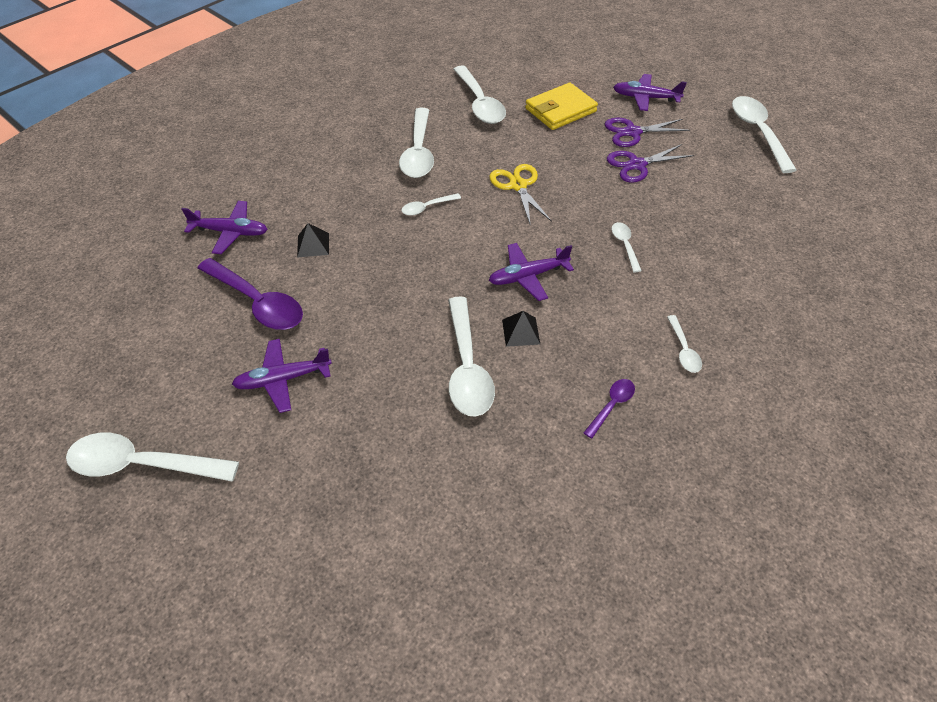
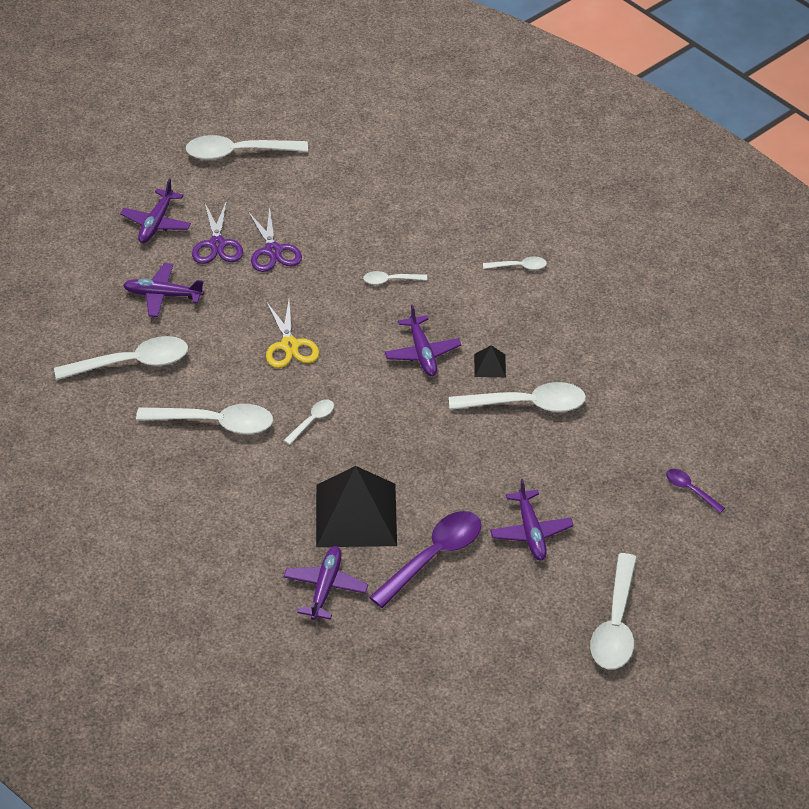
camera: 85 degrees left, 5 degrees down
black pyramid [297,223,329,258] -> black pyramid [316,466,397,547], size x2.40
white spoon [401,193,461,216] -> white spoon turned 120 degrees counterclockwise [284,399,334,445]
yellow scissors [490,164,552,226] -> yellow scissors turned 90 degrees counterclockwise [266,300,319,368]
yellow wallet [525,83,598,130] -> purple plane [123,263,204,317]
purple spoon [583,379,635,439] -> purple spoon moved to [666,469,725,513]

